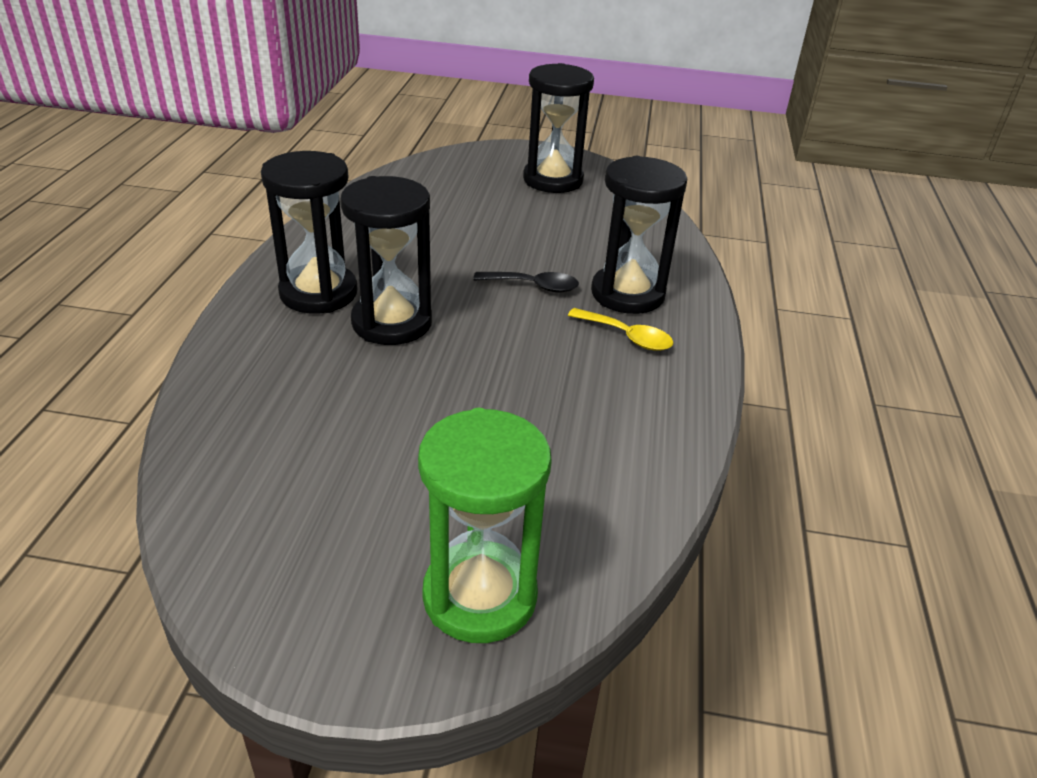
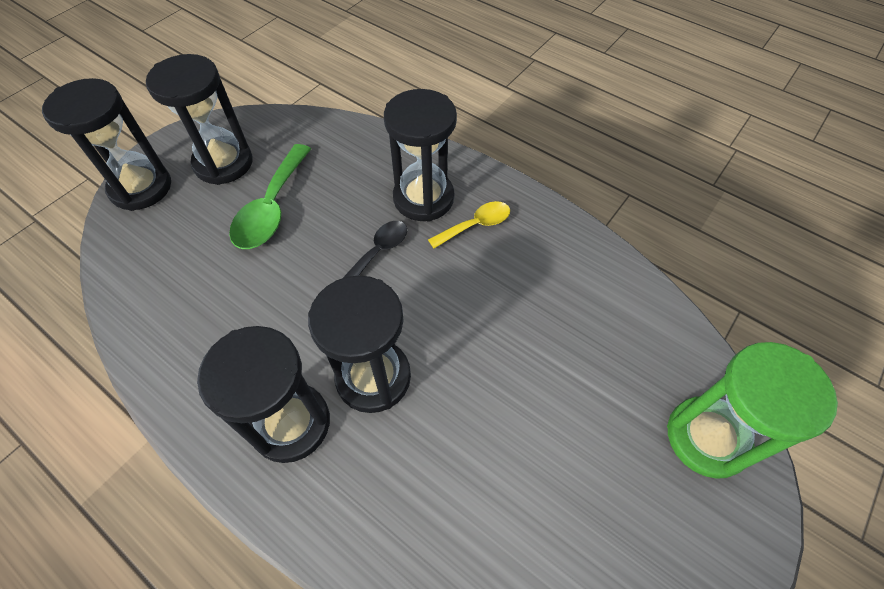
camera: 60 degrees left, 20 degrees up
none -> black hourglass [42,78,171,211]
none -> green spoon [229,144,311,249]

